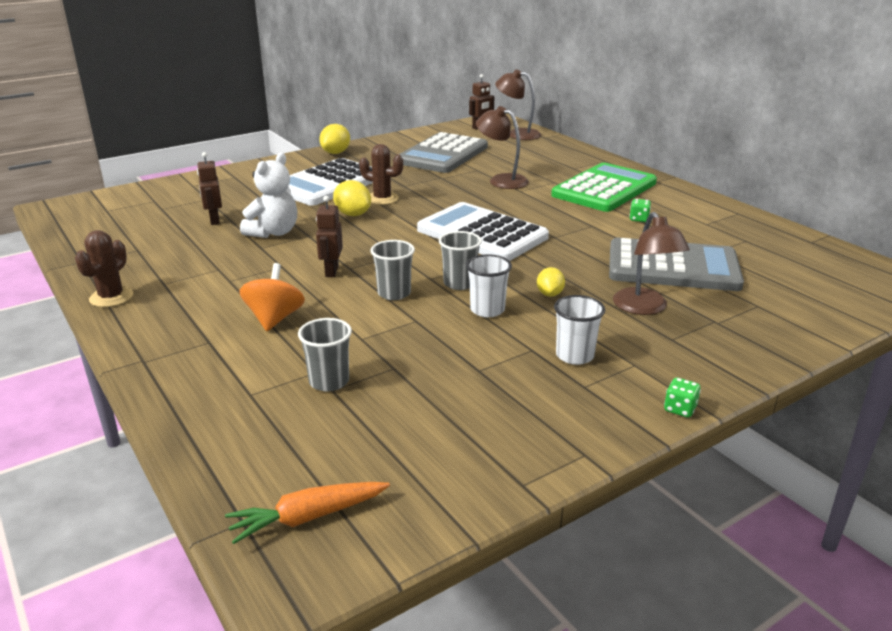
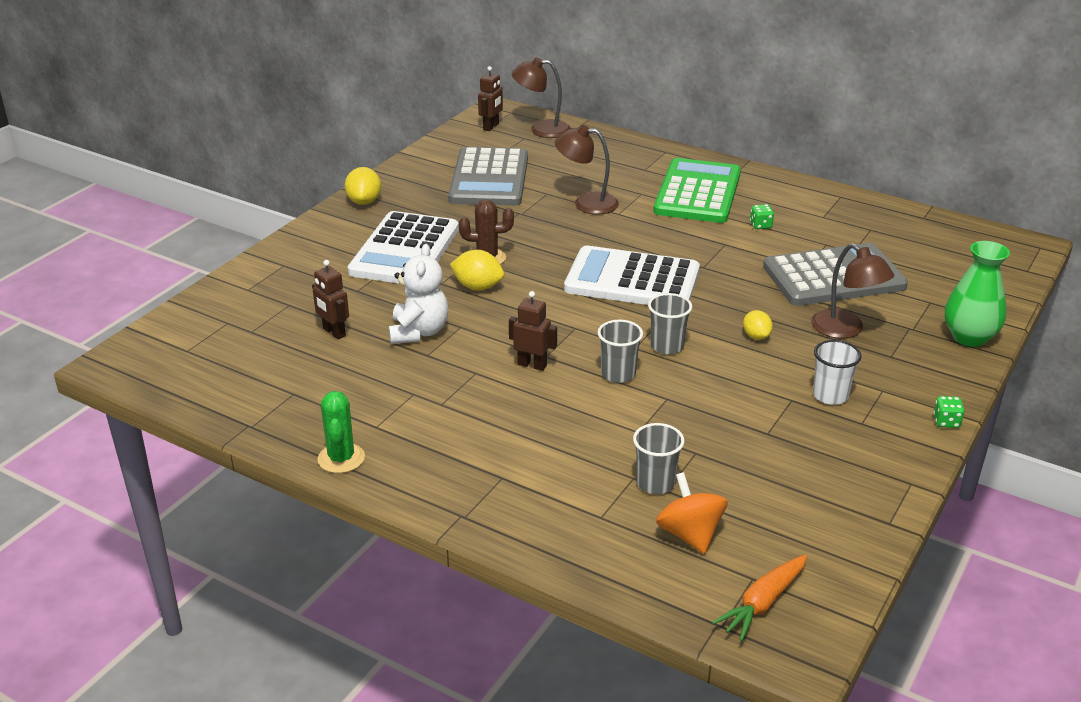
camera: 25 degrees left, 5 degrees up
brown cactus [75,230,133,307] -> green cactus [318,391,365,473]
orange spinning top [239,263,305,331] -> orange spinning top moved to [656,472,728,554]
brown robot [316,196,343,277] -> brown robot turned 135 degrees clockwise [509,291,557,371]
white cup [466,254,512,317] -> none
none -> green vase [945,241,1010,347]

